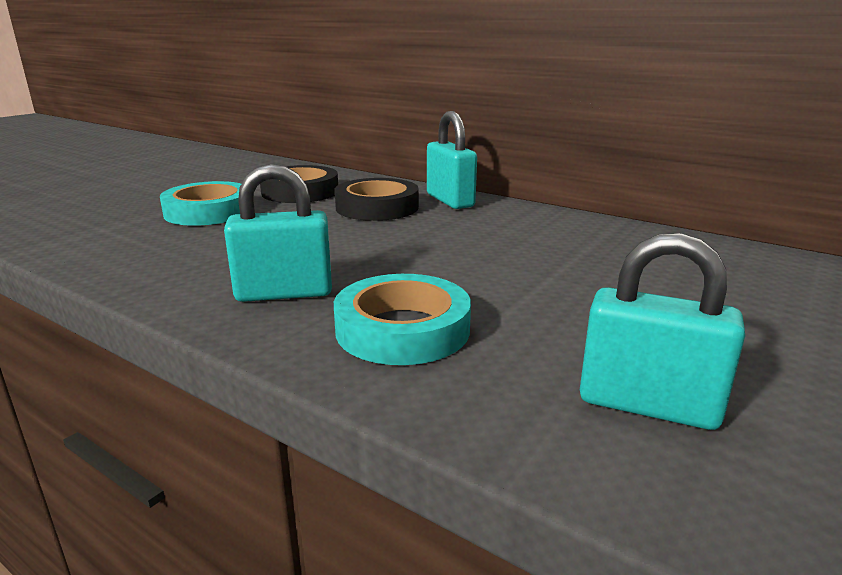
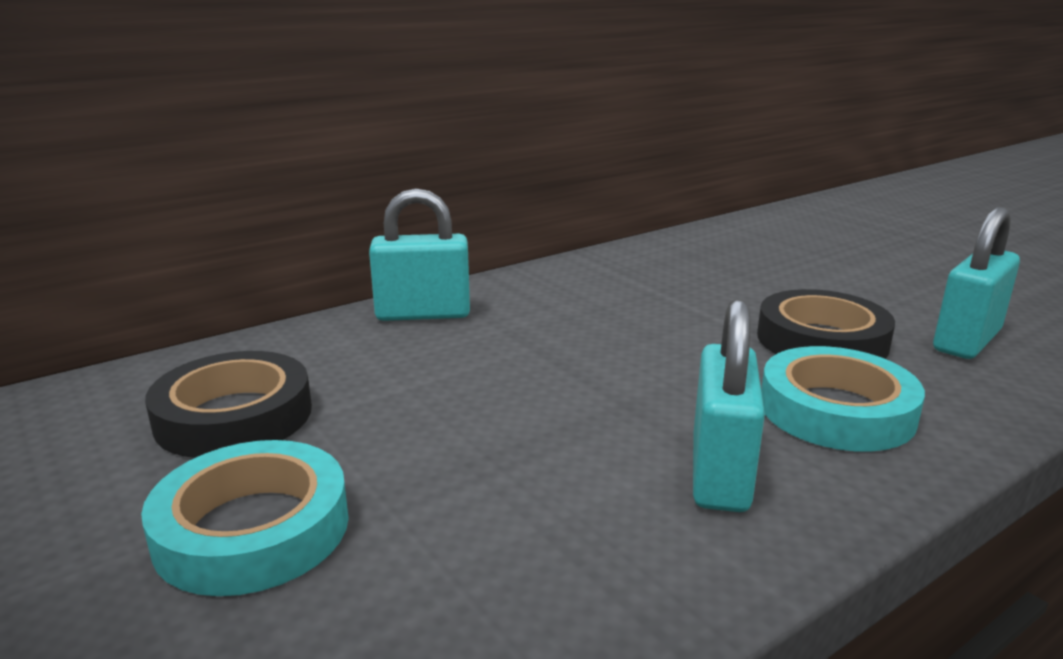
camera: 70 degrees left, 0 degrees up
black tape [335,178,419,221] -> black tape moved to [757,289,895,359]

